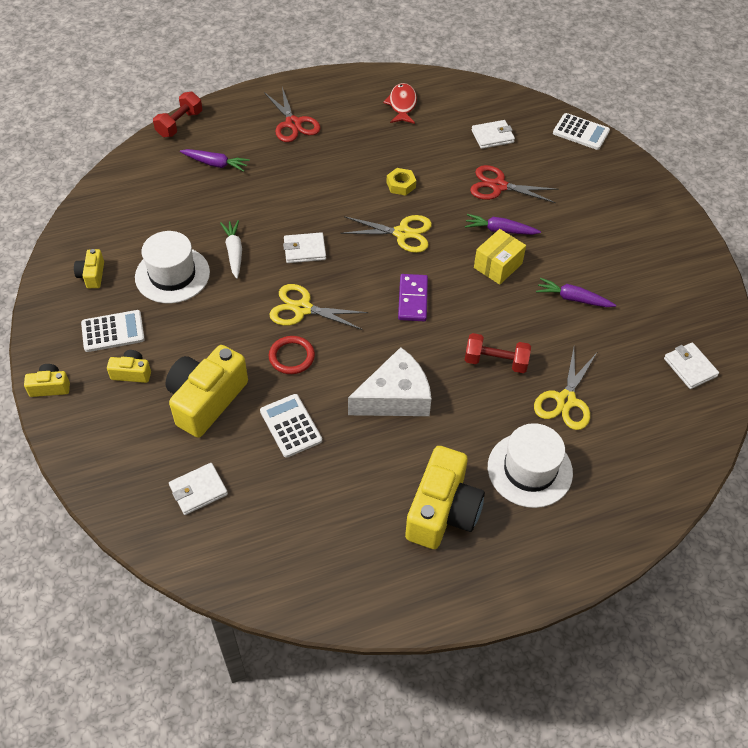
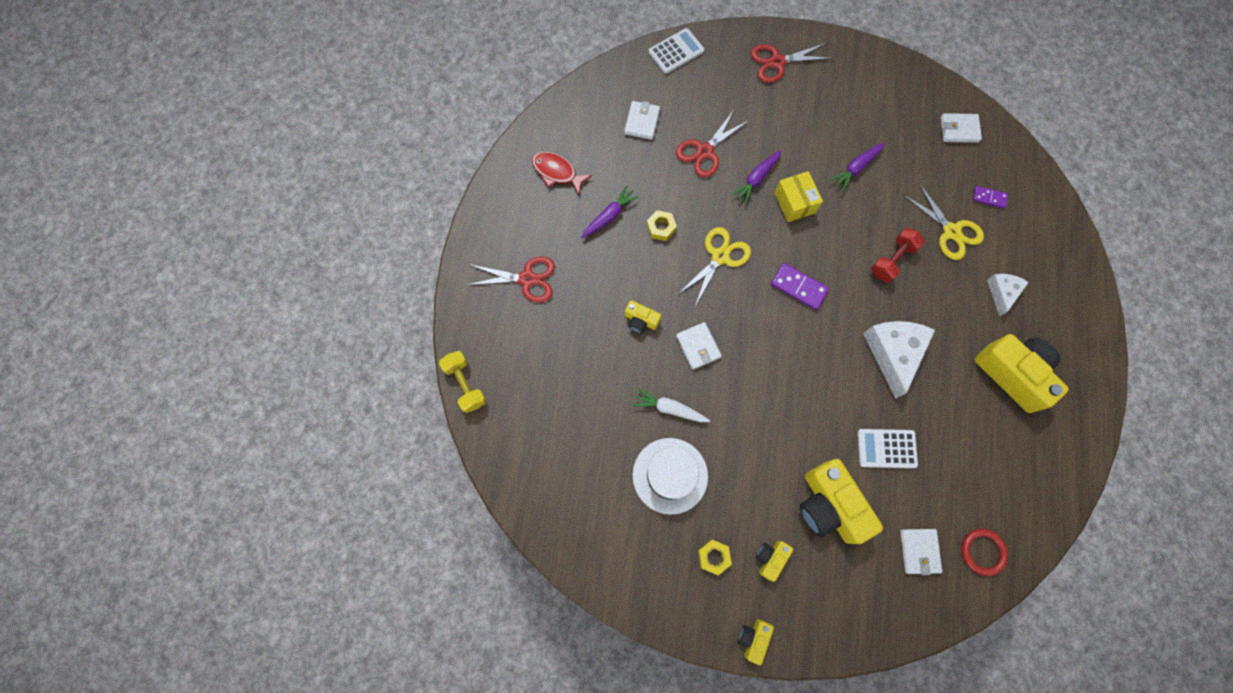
camera: 60 degrees left, 20 degrees up
yellow camera [74,249,104,288] -> yellow camera moved to [625,300,661,334]
white calculator [81,310,145,352] -> yellow nut [698,540,732,576]
red dumbbell [153,92,202,137] -> yellow dumbbell [439,351,486,413]
purple carrot [180,149,250,172] -> purple carrot moved to [581,185,639,238]
yellow scissors [269,284,369,330] -> none
red ring [269,336,315,374] -> red ring moved to [961,529,1008,576]
white wallet [283,232,326,263] -> white wallet turned 45 degrees counterclockwise [676,322,722,370]
white hat [488,423,573,508] -> white cheese [987,274,1029,316]
none -> red scissors [750,43,833,83]
none -> purple domino [973,186,1008,209]

